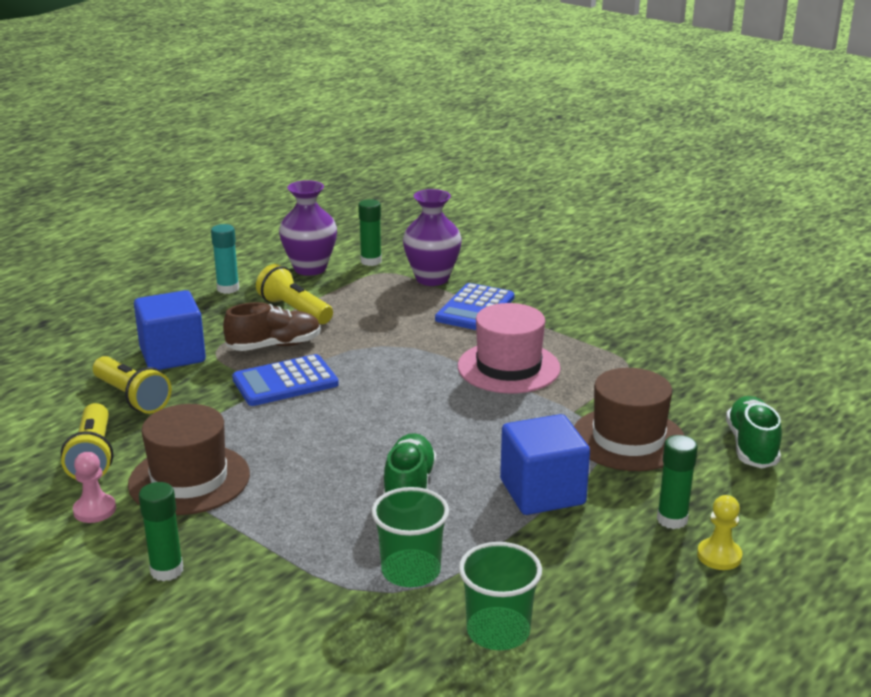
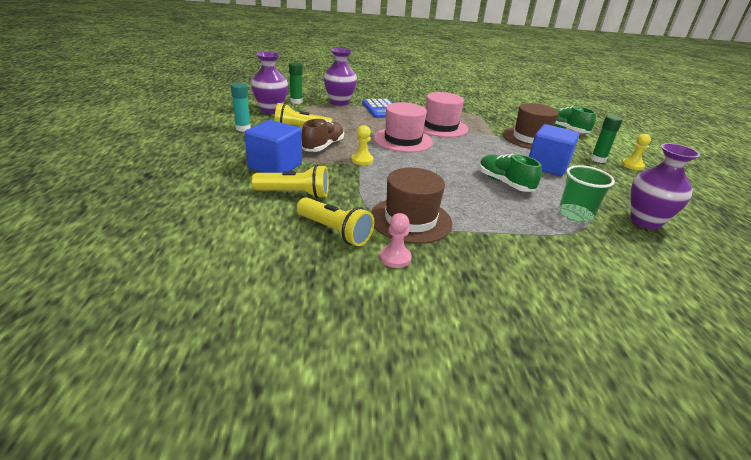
camera: 45 degrees left, 5 degrees up
green glue stick [139,482,183,581] -> none
blue calculator [232,354,339,406] -> yellow pawn [351,125,373,165]
green cup [459,542,542,650] -> purple vase [630,143,700,229]
none -> pink hat [374,102,433,152]

